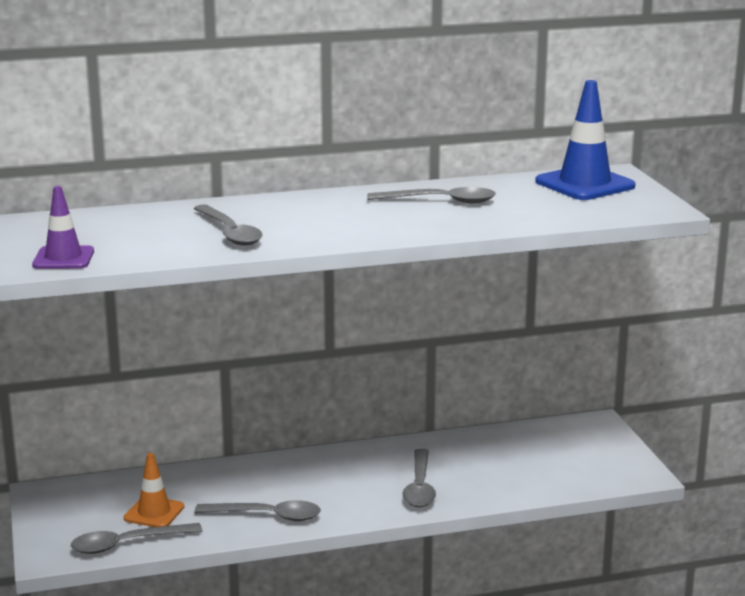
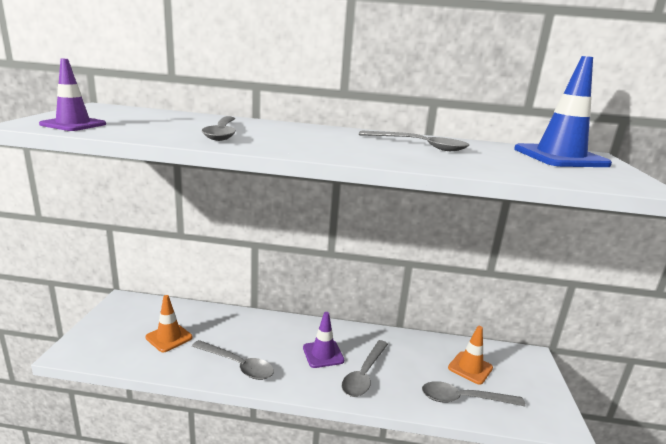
camera: 20 degrees right, 0 degrees up
grey spoon [71,523,202,554] -> grey spoon moved to [422,381,525,406]
none -> purple traffic cone [303,312,344,368]
none -> orange traffic cone [448,326,493,385]

